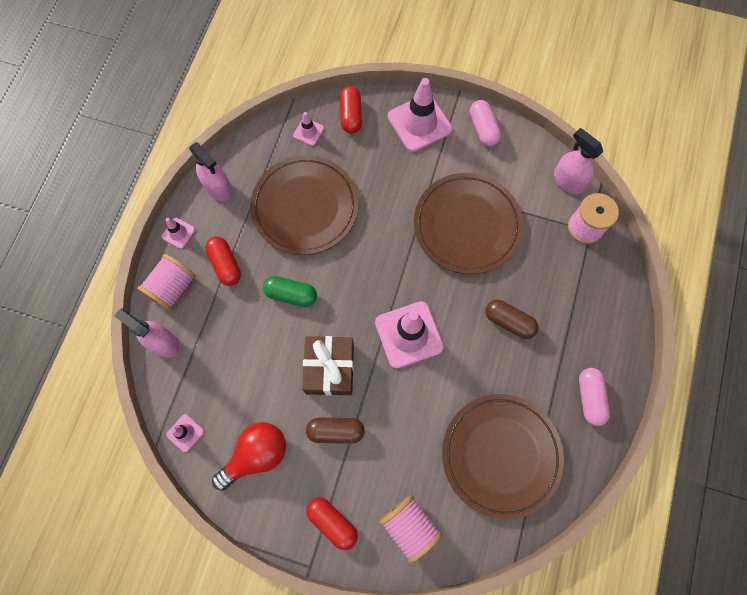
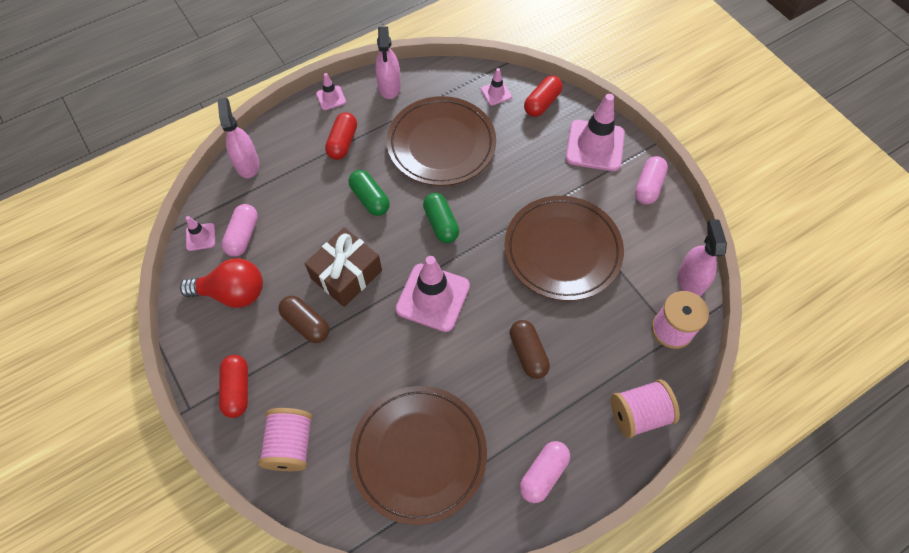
camera: 40 degrees right, 10 degrees down
pink spool [137,254,196,311] -> pink spool moved to [611,379,680,438]
none -> pink capsule [222,204,258,257]
none -> green capsule [423,193,459,243]

